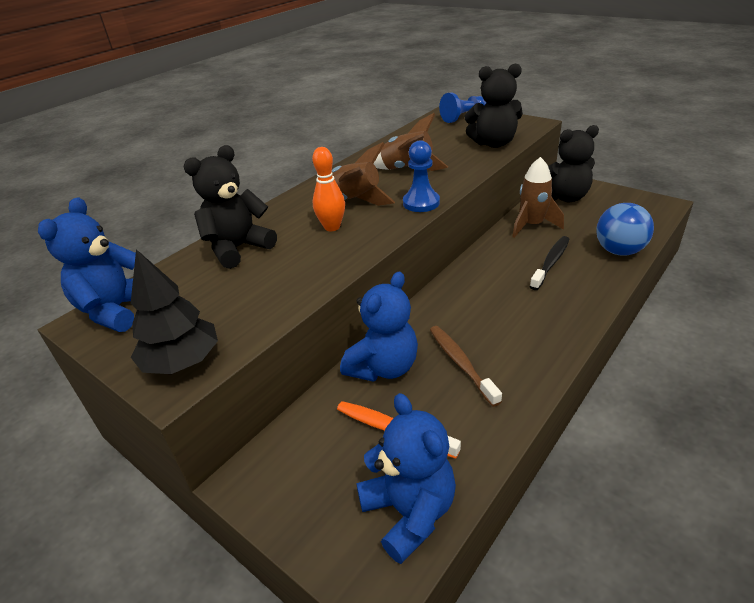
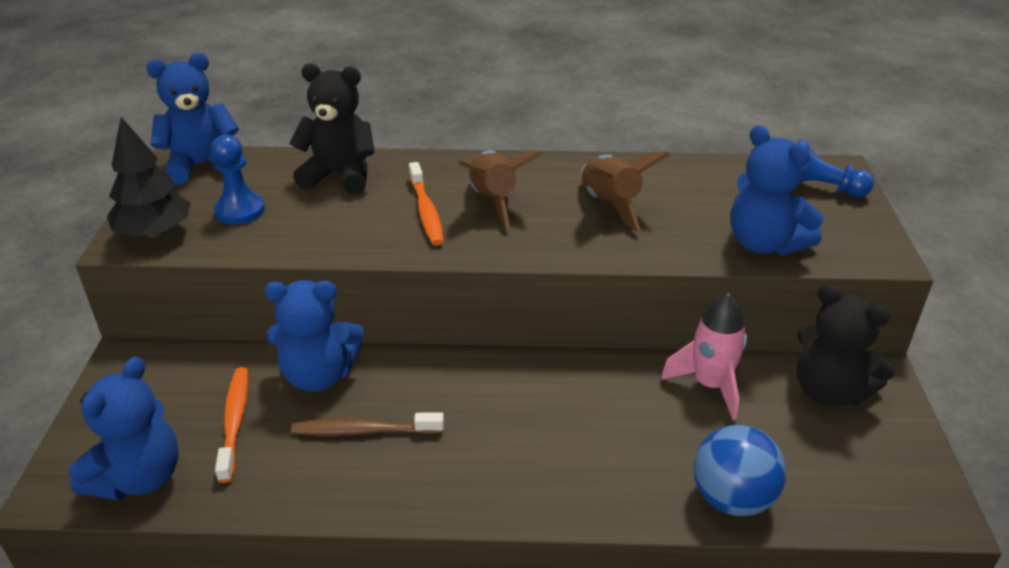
camera: 50 degrees right, 0 degrees up
orange bowling pin [312,147,345,231] -> orange toothbrush [409,162,444,246]
blue pawn [403,140,440,212] -> blue pawn moved to [211,134,265,225]
brown toothbrush [430,326,502,407] -> brown toothbrush turned 120 degrees counterclockwise [291,412,444,436]
black teddy bear [465,63,523,148] -> blue teddy bear [730,125,824,255]
brown rocket [512,157,564,238] -> pink rocket [661,293,747,420]
black toothbrush [530,236,569,290] -> none

